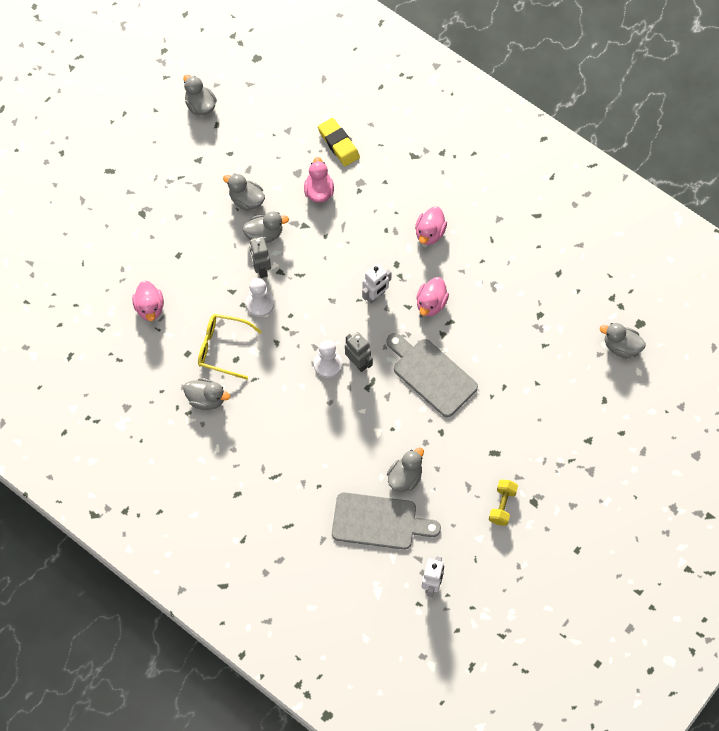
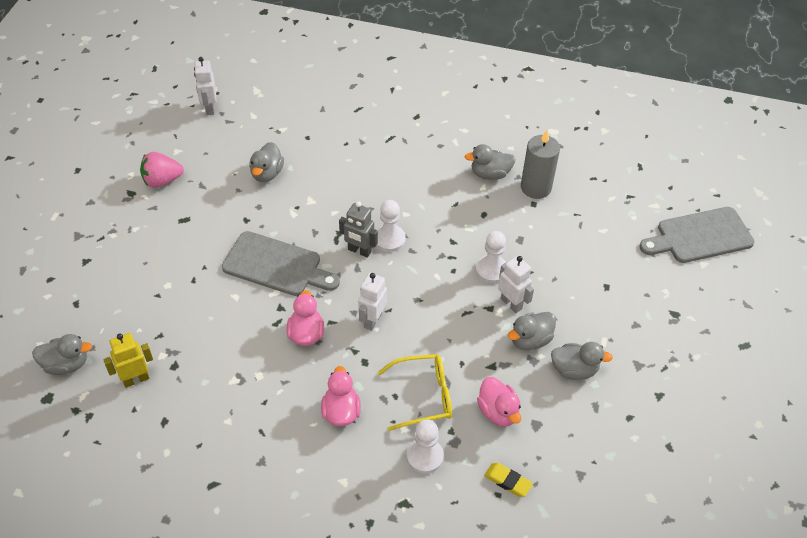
camera: 155 degrees right, 15 degrees down
pink duck [132,280,164,321] -> none
grey duck [183,74,217,115] -> none
yellow glasses [198,314,262,380] -> yellow glasses moved to [377,354,452,431]
grey robot [249,237,271,278] -> white robot [498,256,534,313]
yellow eraser [318,118,360,166] -> yellow eraser [484,463,533,497], size x0.67
grey cutting board [332,492,441,550] -> grey cutting board moved to [639,207,755,263]
yellow dumbbell [489,479,518,526] -> pink strawberry [140,152,184,188]
none -> yellow robot [103,333,153,388]
none -> white pawn [406,420,444,474]
none -> grey candle [521,130,560,199]

